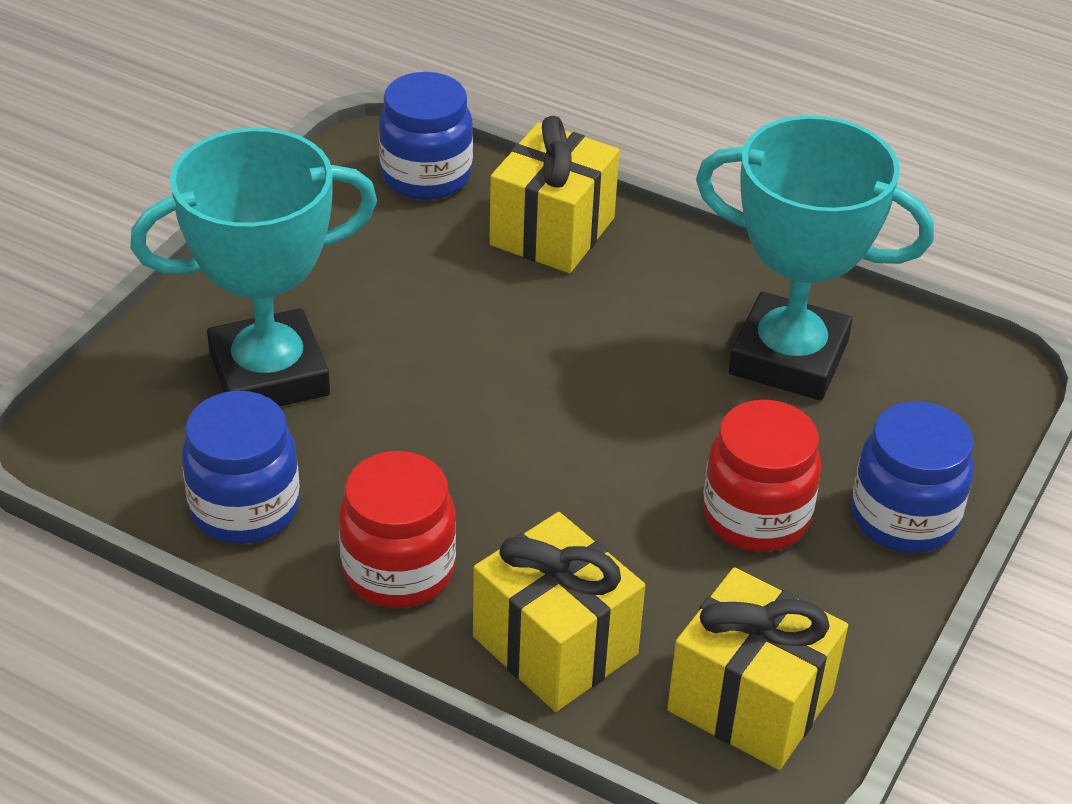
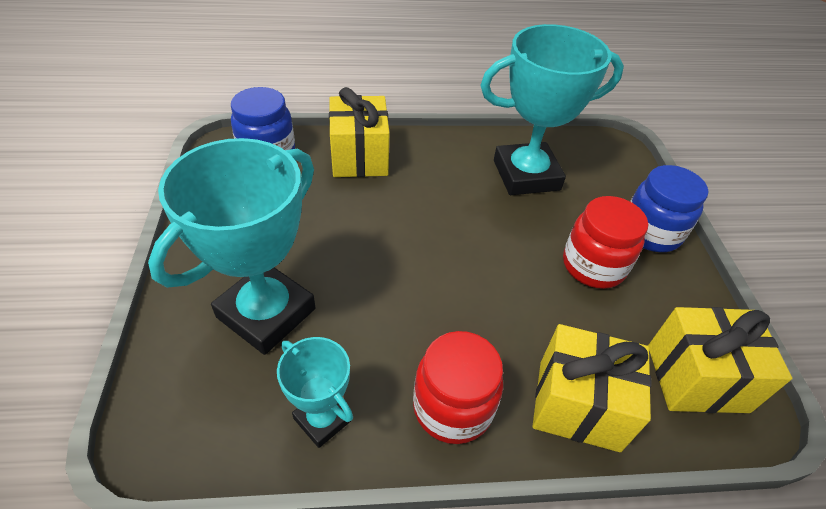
camera: 35 degrees left, 5 degrees up
blue jar [182,391,300,544] -> turquoise trophy [277,337,353,448]

